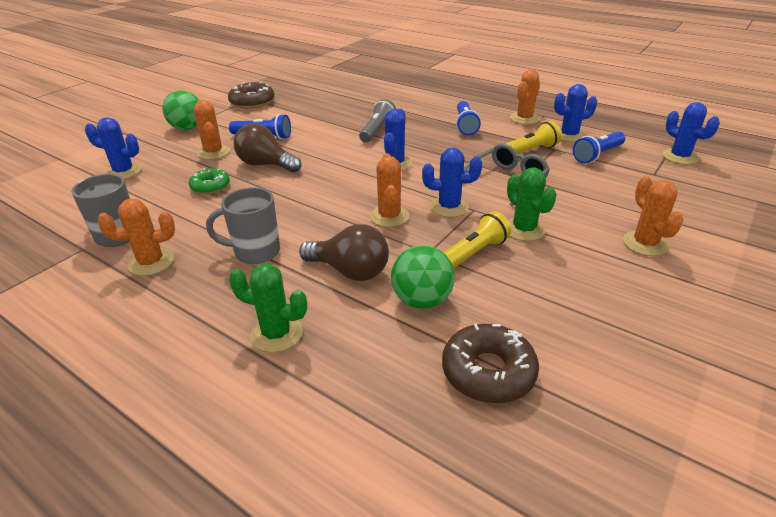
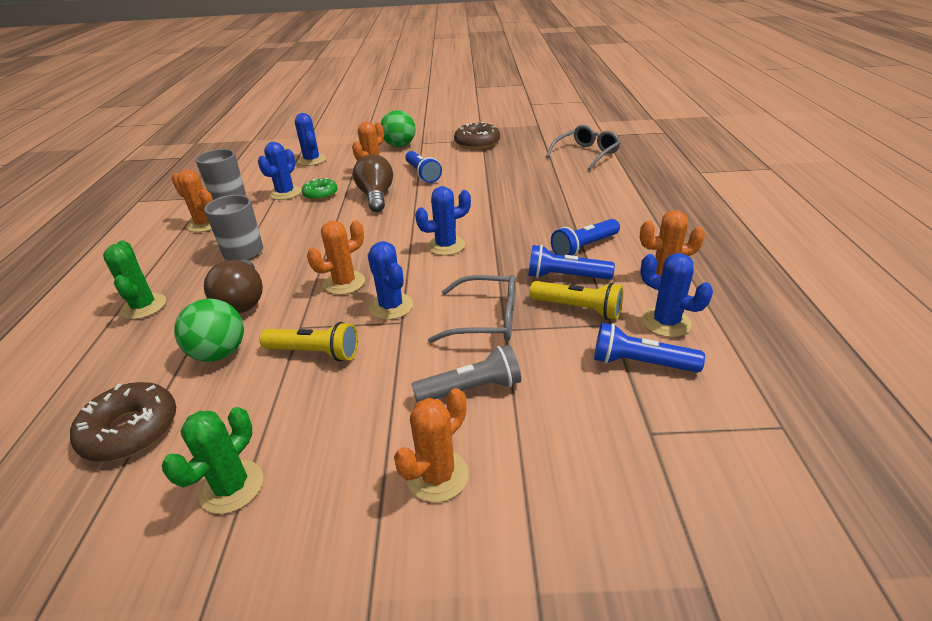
camera: 55 degrees right, 0 degrees up
grey flashlight [359,99,396,142] -> grey flashlight moved to [411,345,521,403]
green cactus [507,167,557,241] -> green cactus moved to [162,407,263,514]
blue cactus [662,102,720,164] -> blue cactus moved to [258,142,301,200]
none -> blue flashlight [528,245,615,280]
none -> grey glasses [546,125,621,170]

